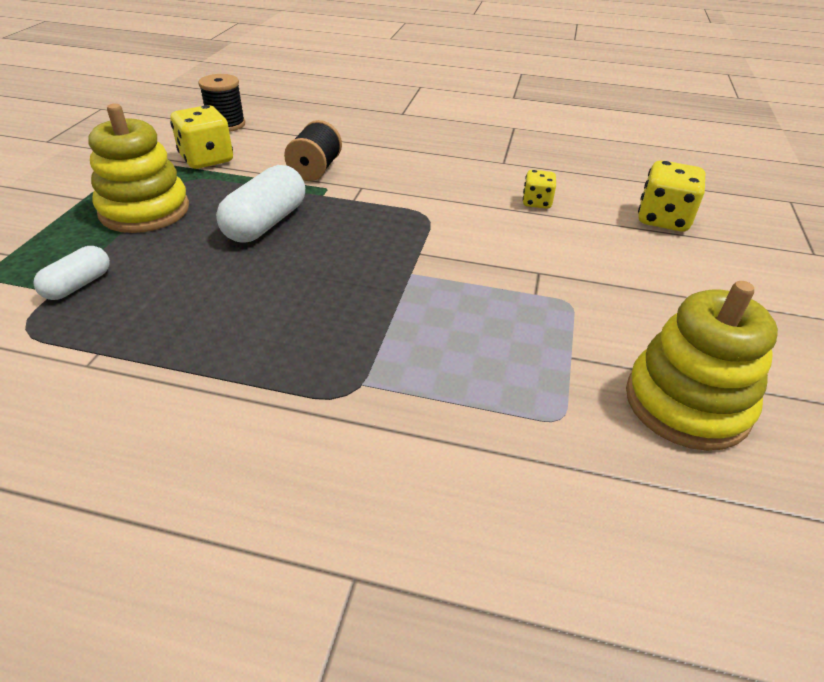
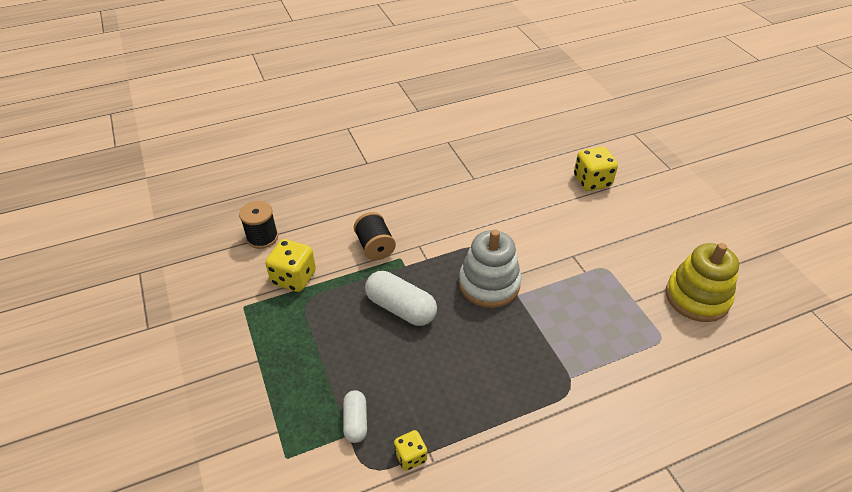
camera: 35 degrees left, 5 degrees up
yellow stacking toy [88,104,189,233] -> none
white capsule [216,165,305,243] -> white capsule turned 45 degrees counterclockwise [365,271,437,326]
yellow dice [523,170,556,209] -> yellow dice moved to [394,430,427,471]
none -> white stacking toy [459,229,521,308]

